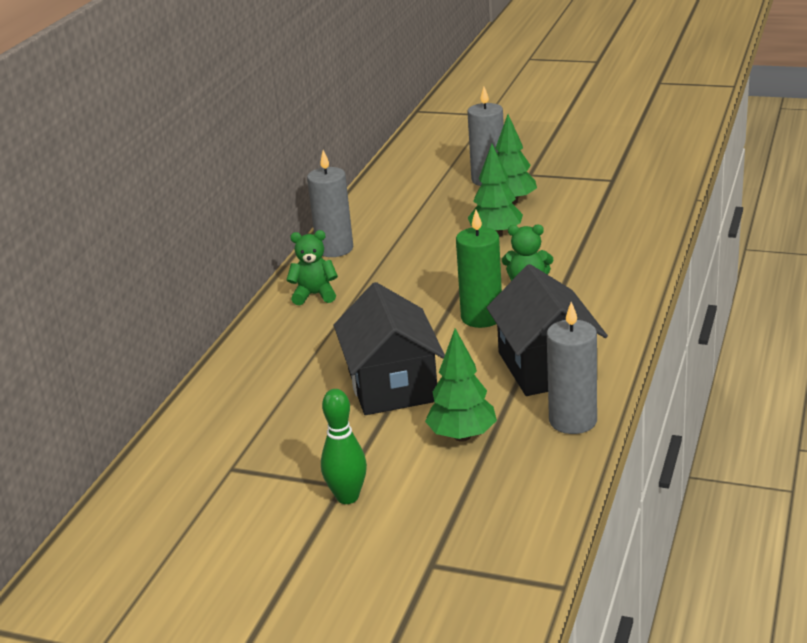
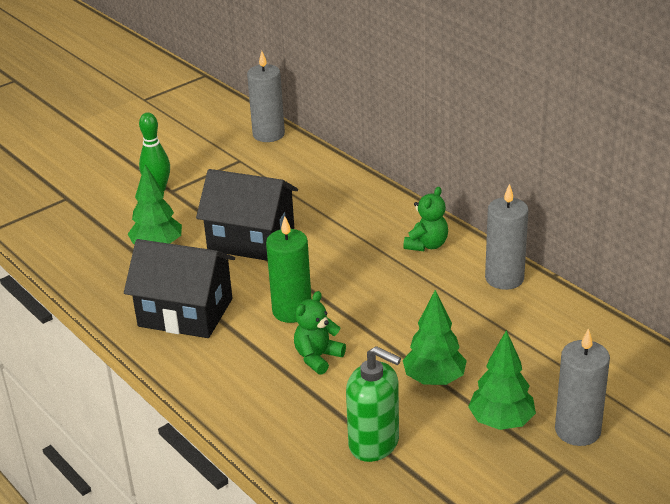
camera: 120 degrees right, 5 degrees up
grey candle [547,302,597,434] -> grey candle moved to [247,51,285,142]
none -> green soap dispenser [346,346,401,462]

